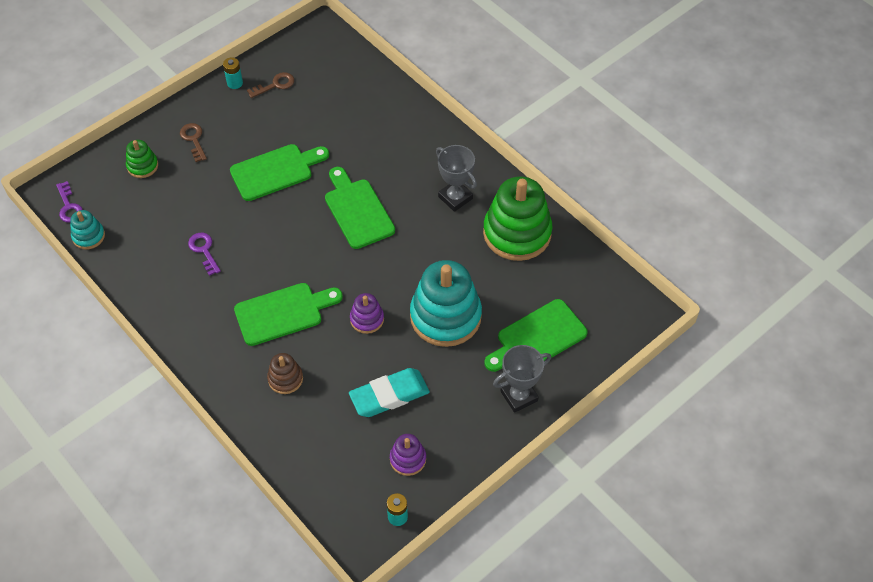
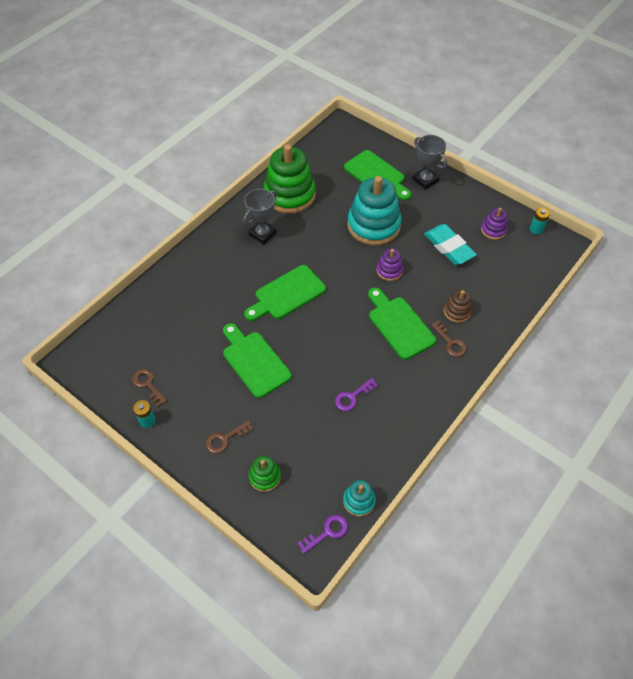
camera: 100 degrees left, 0 degrees up
none -> brown key [431,320,467,357]

